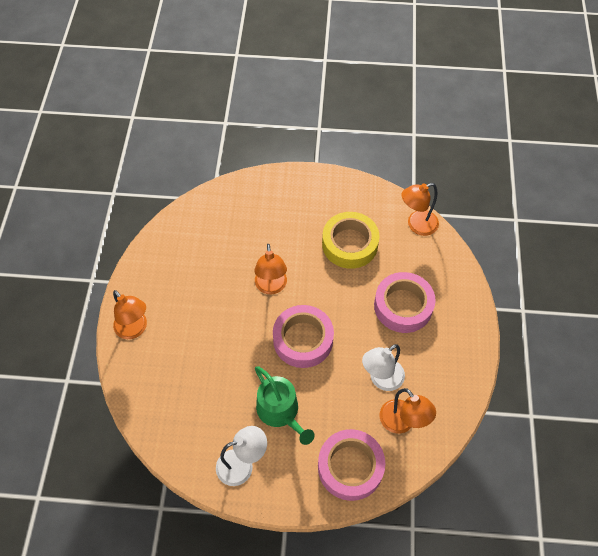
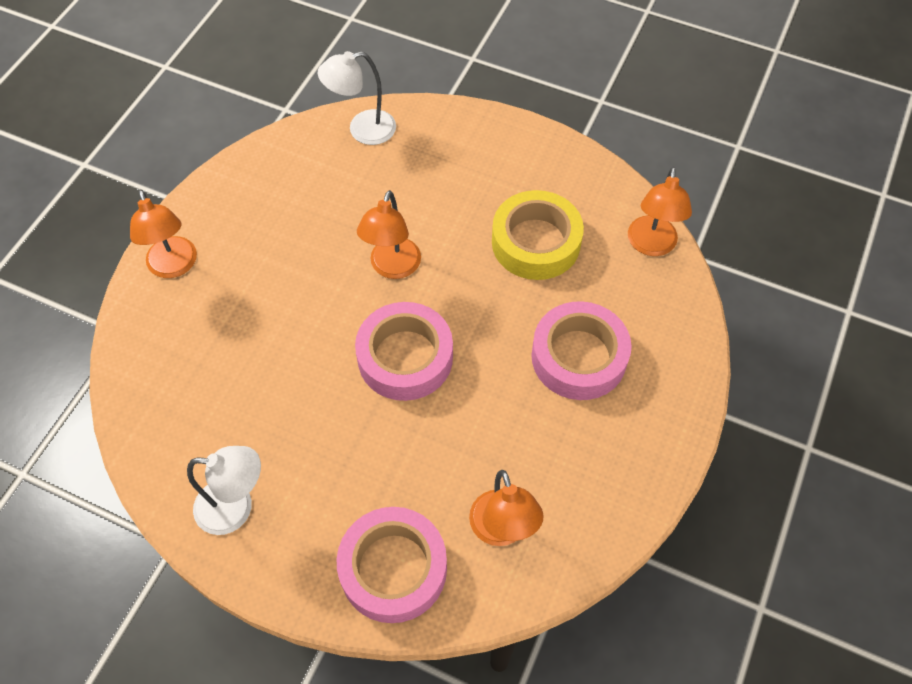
camera: 20 degrees right, 0 degrees up
green watering can [255,366,314,445] -> none
white lamp [362,344,405,391] -> white lamp moved to [318,51,396,145]
orange lamp [402,183,439,236] -> orange lamp turned 75 degrees counterclockwise [628,167,692,256]

